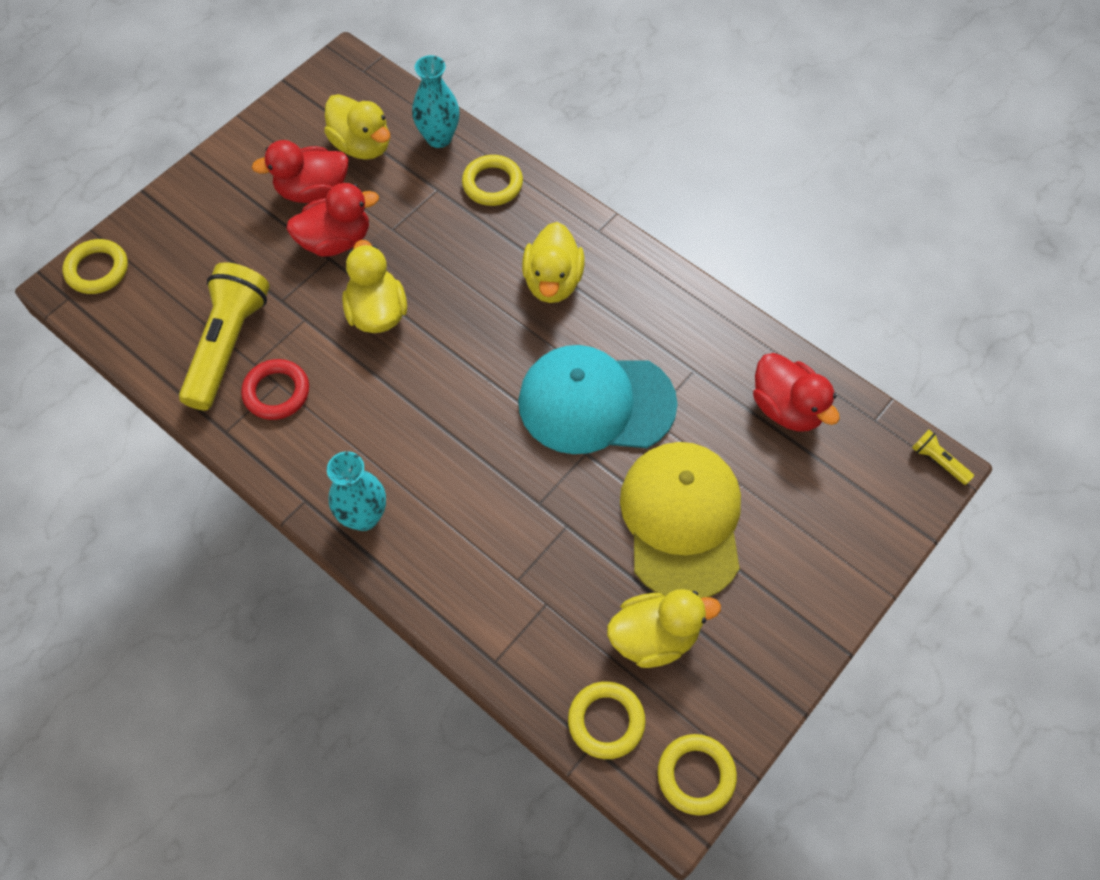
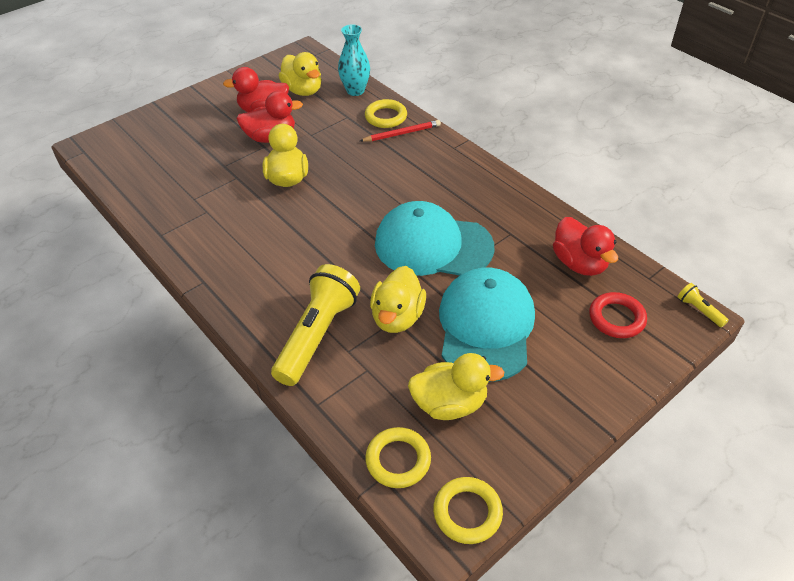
camera: 10 degrees right, 15 degrees down
yellow ring [63,239,128,294] -> none
yellow flashlight [179,262,270,411] -> yellow flashlight moved to [271,264,360,386]
red ring [241,359,309,420] -> red ring moved to [589,292,647,338]
turquoise vase [327,451,386,531] -> none
yellow duck [522,222,585,303] -> yellow duck moved to [370,266,426,333]
yellow cap [620,442,741,598] -> turquoise cap [439,268,535,382]
none -> red pencil [360,120,441,142]

